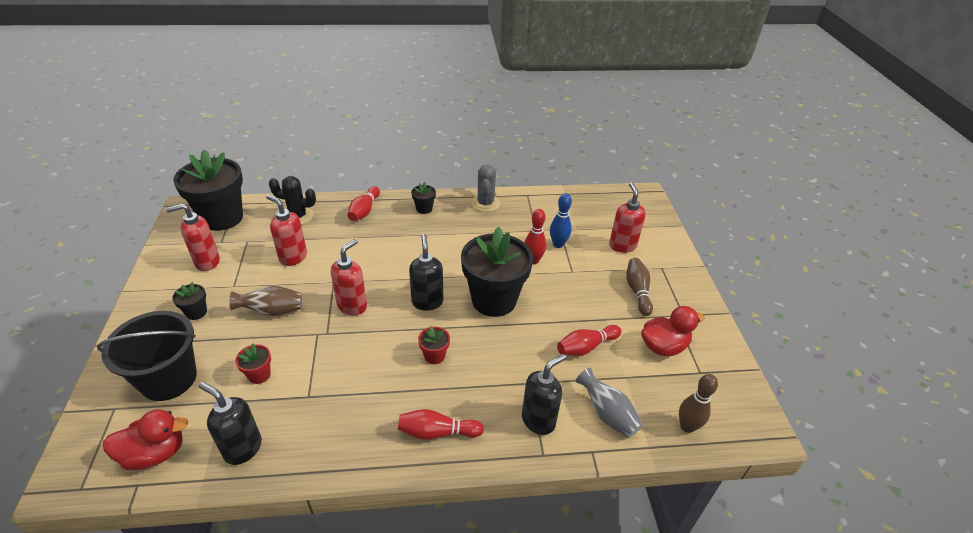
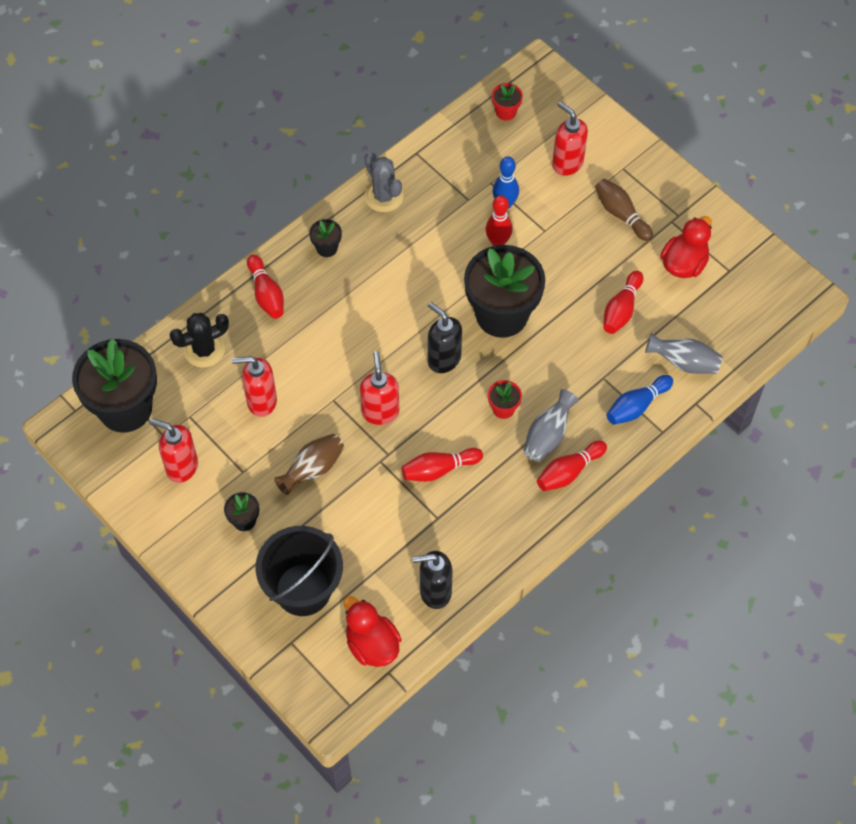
camera: 35 degrees left, 20 degrees up
red duck [102,409,189,470] -> red duck turned 75 degrees counterclockwise [344,596,402,667]
red soap dispenser [166,203,220,271] -> red soap dispenser turned 75 degrees clockwise [149,418,198,483]
red flower pot [235,343,271,384] -> red flower pot moved to [492,83,523,120]
black soap dispenser [522,354,566,435] -> blue bowling pin [607,375,673,425]
brown bowling pin [679,374,718,433] -> none
none -> red bowling pin [401,448,483,482]
none -> grey vase [523,389,579,462]

